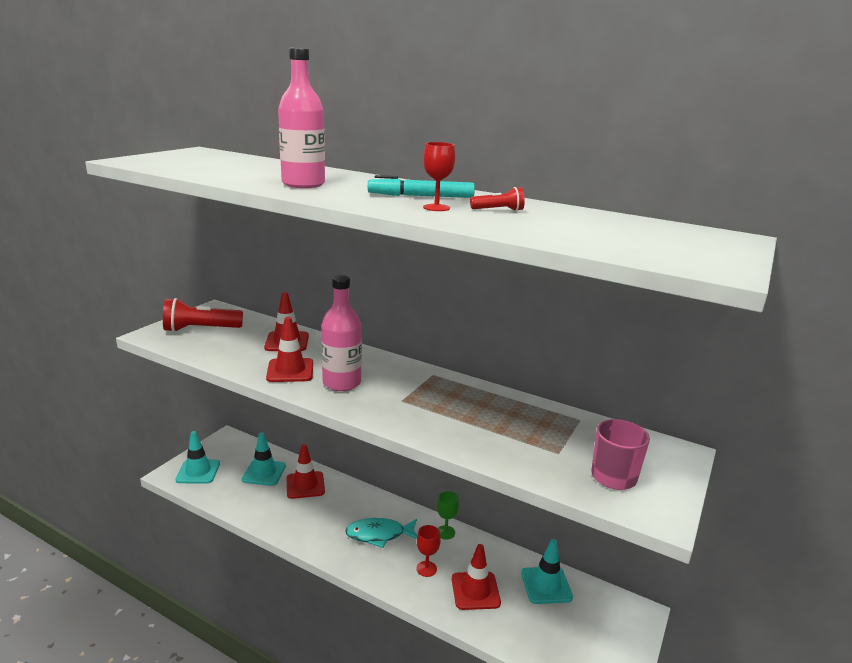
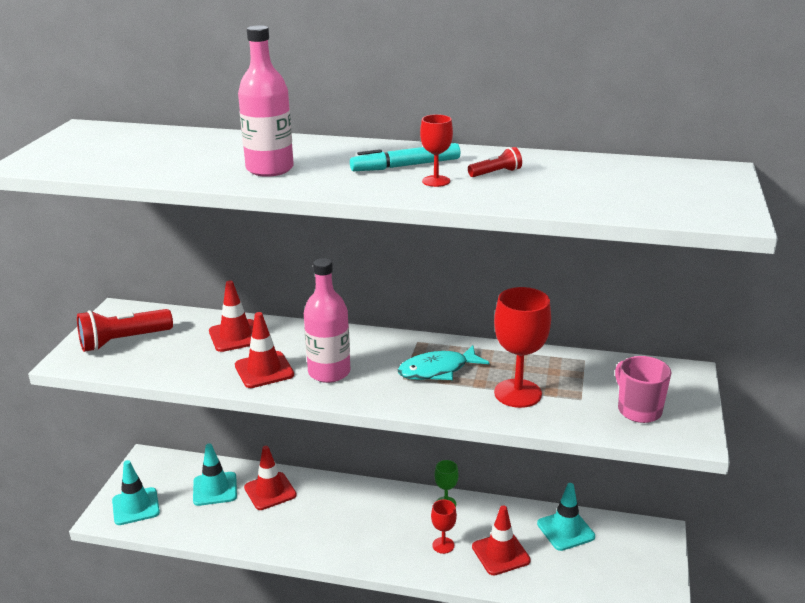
camera: 15 degrees left, 5 degrees up
turquoise fish [345,518,417,548] -> turquoise fish moved to [398,345,489,380]
none -> red goblet [494,287,551,408]

